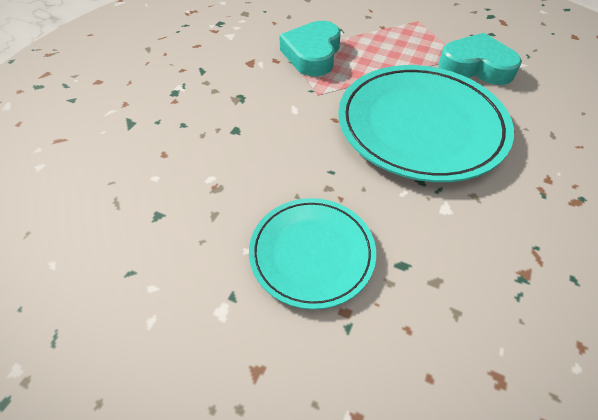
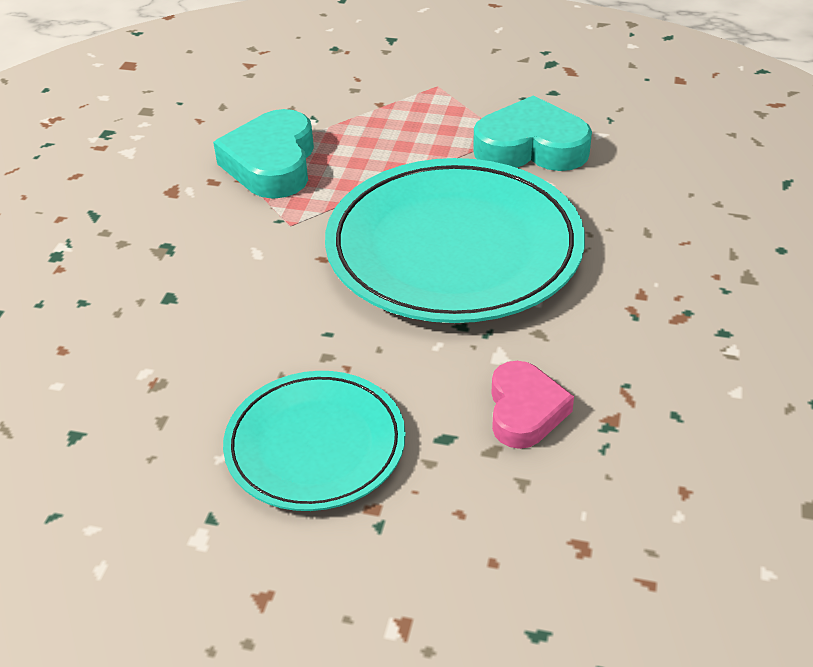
camera: 10 degrees left, 10 degrees down
none -> pink heart [491,361,574,449]

